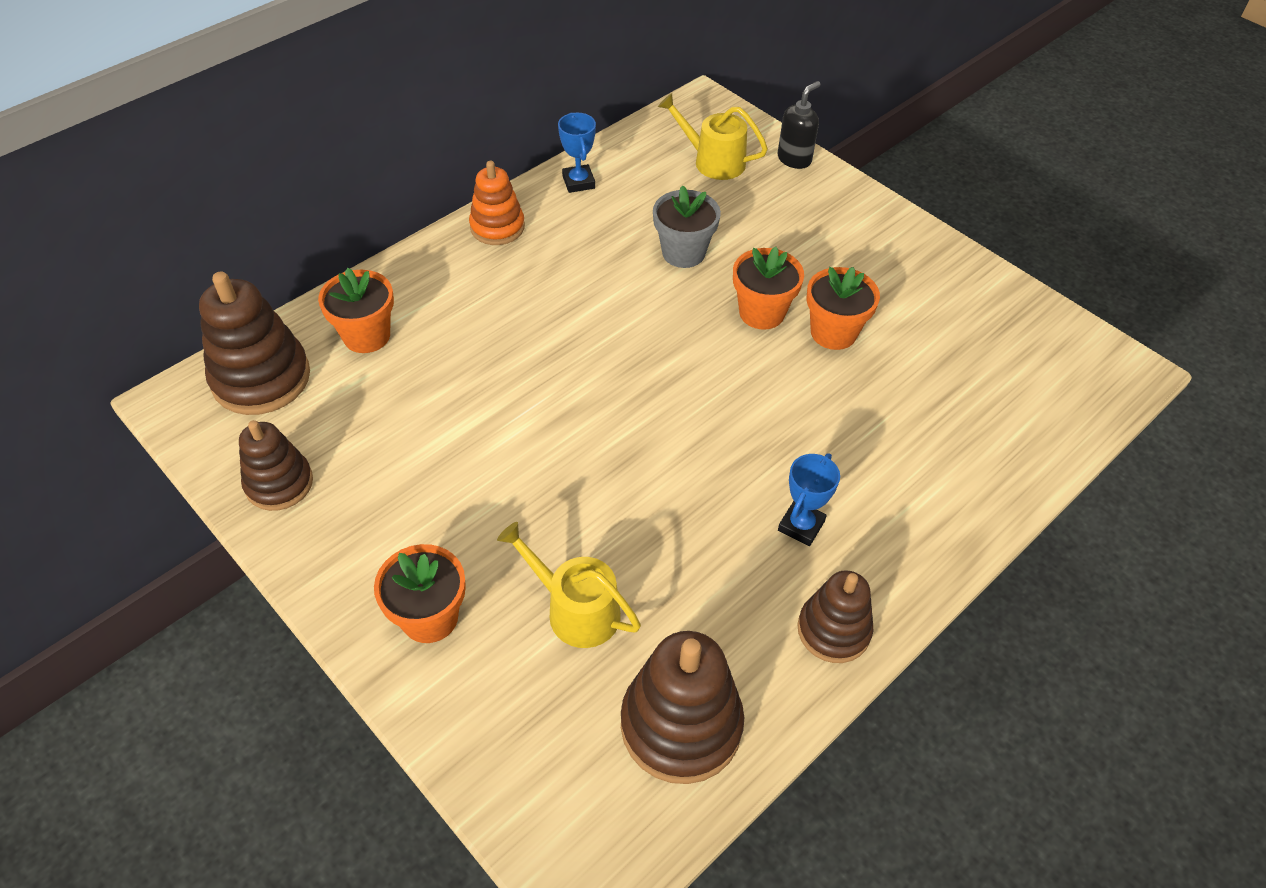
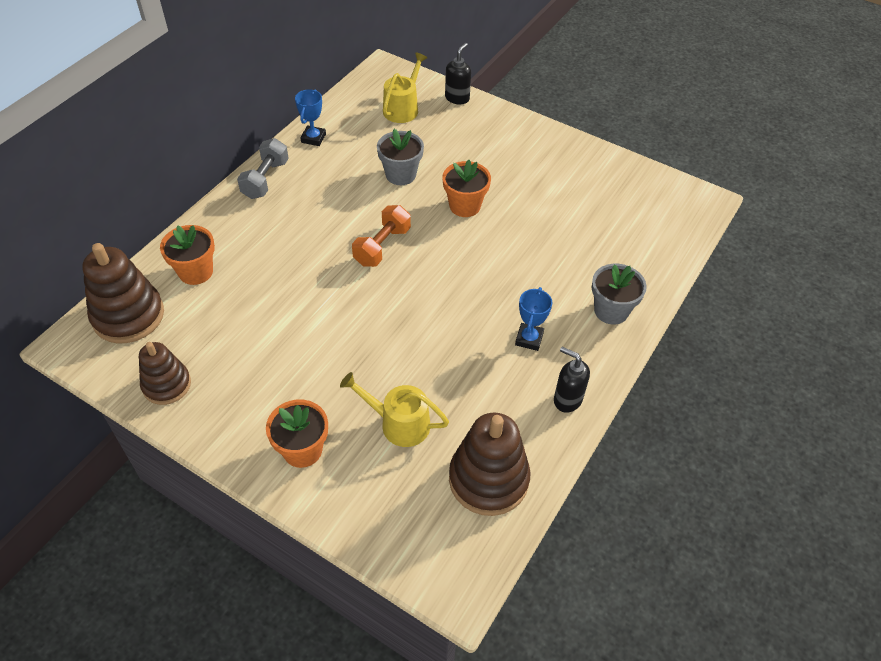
camera: 15 degrees left, 0 degrees up
orange stacking toy [469,161,525,245] -> grey dumbbell [237,138,289,199]
blue trophy [558,113,596,193] -> blue trophy turned 45 degrees clockwise [295,89,326,146]
yellow watering can [658,93,768,180] -> yellow watering can turned 105 degrees clockwise [383,52,427,123]
brown stacking toy [797,570,873,663] -> black soap dispenser [554,347,590,413]
orange flower pot [806,267,880,350] -> none
none -> orange dumbbell [352,205,411,267]
none -> grey flower pot [592,264,647,325]

